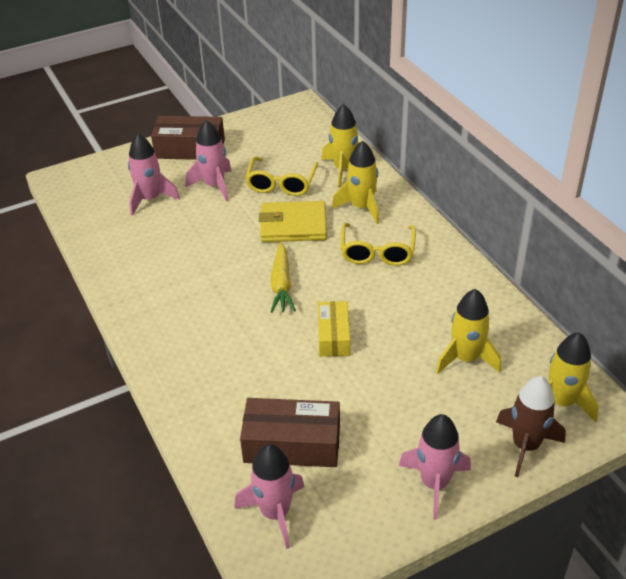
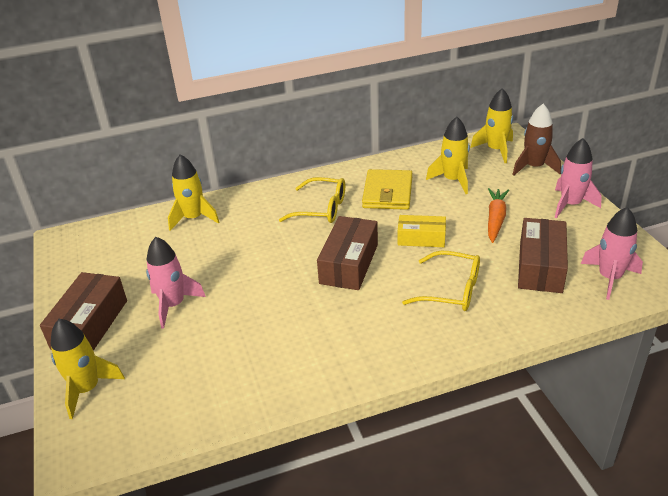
camera: 80 degrees left, 5 degrees down
pink rocket [128,134,180,216] -> none
yellow glasses [245,157,318,196] -> yellow glasses moved to [402,251,480,311]
yellow wallet [259,201,327,242] -> yellow wallet moved to [362,169,412,210]
yellow carrot [271,242,296,313] -> brown box [317,216,378,290]
yellow rocket [332,141,379,224] -> yellow rocket moved to [50,319,125,419]
none -> orange carrot [488,188,509,243]

